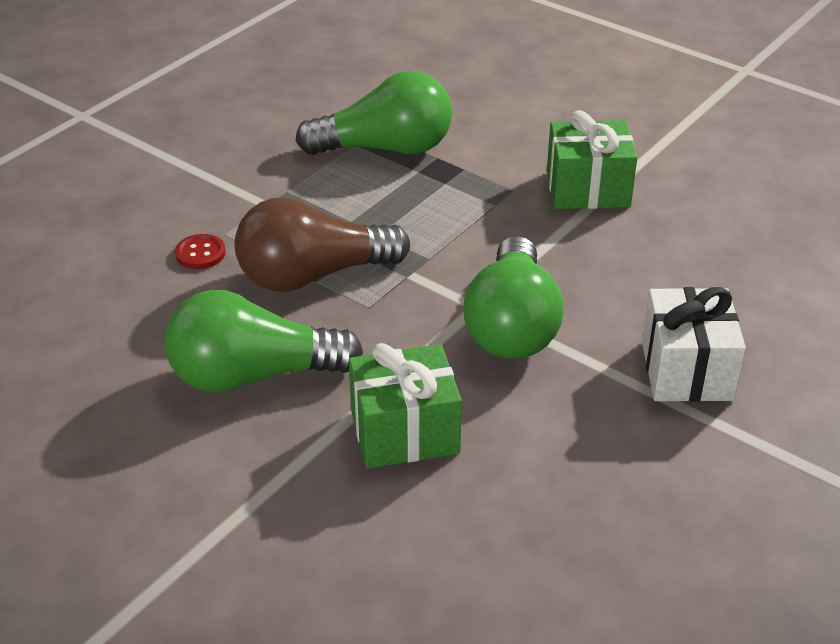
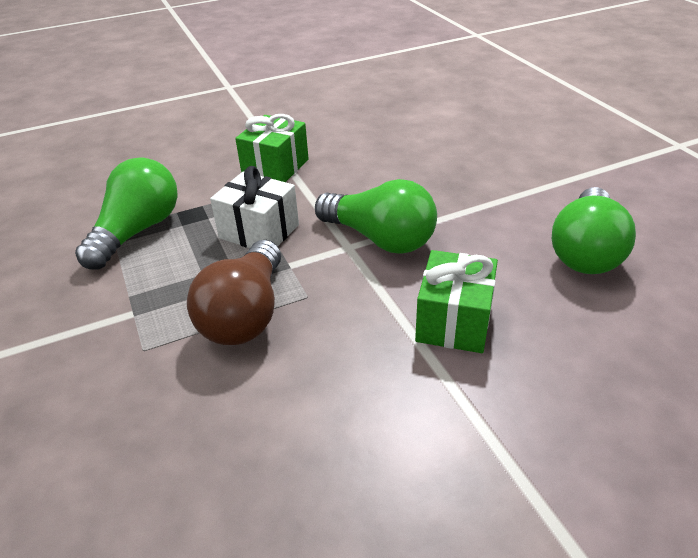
camera: 60 degrees left, 0 degrees up
green light bulb [164,290,363,393] -> green light bulb moved to [552,187,636,274]
red button [175,234,226,269] -> none
white gift [642,287,746,402] -> white gift moved to [210,166,299,248]

